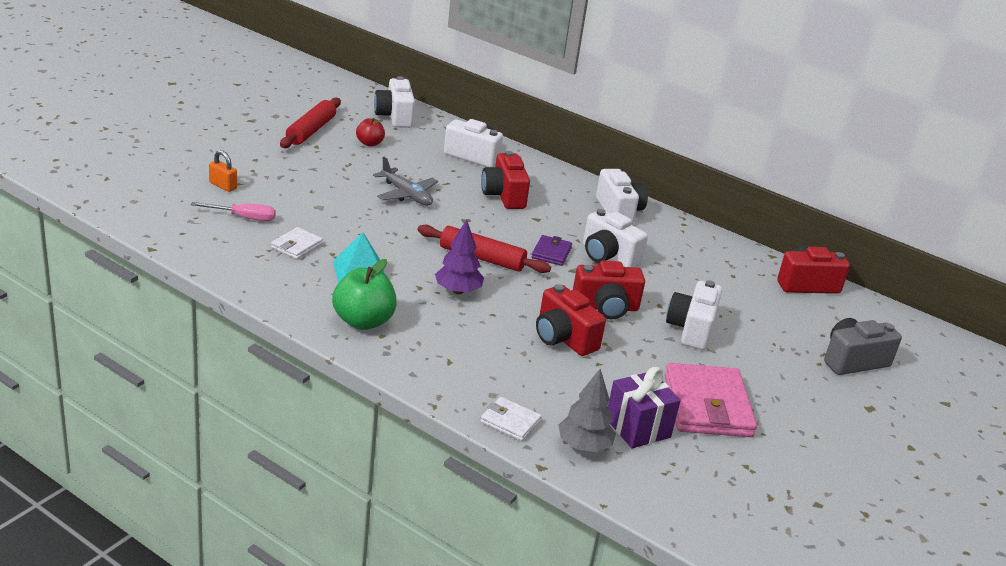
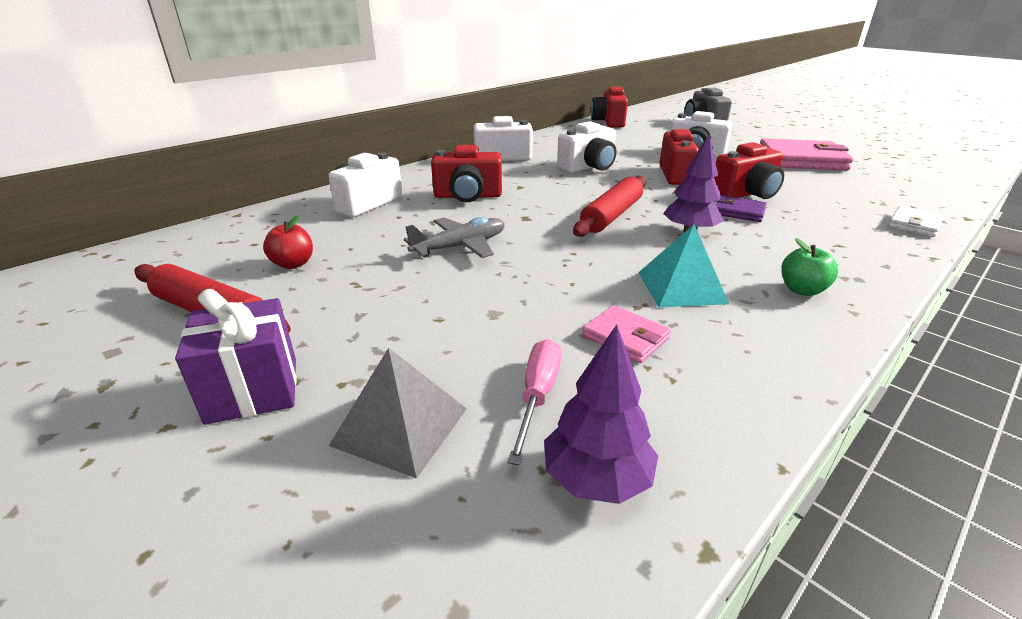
camera: 75 degrees left, 0 degrees up
orange padlock [209,150,237,192] -> grey pyramid [329,348,467,479]
white wallet [271,227,323,259] -> pink wallet [582,305,671,363]
green apple [332,259,397,330] -> green apple [781,238,838,296], size x0.58
white camera [374,76,415,128] -> none
purple wallet [532,235,572,266] -> purple wallet moved to [716,195,767,222]
grey tree [558,369,616,452] -> none
purple gift [608,367,681,448] -> purple gift moved to [175,289,297,425]
none -> purple tree [544,325,658,504]

